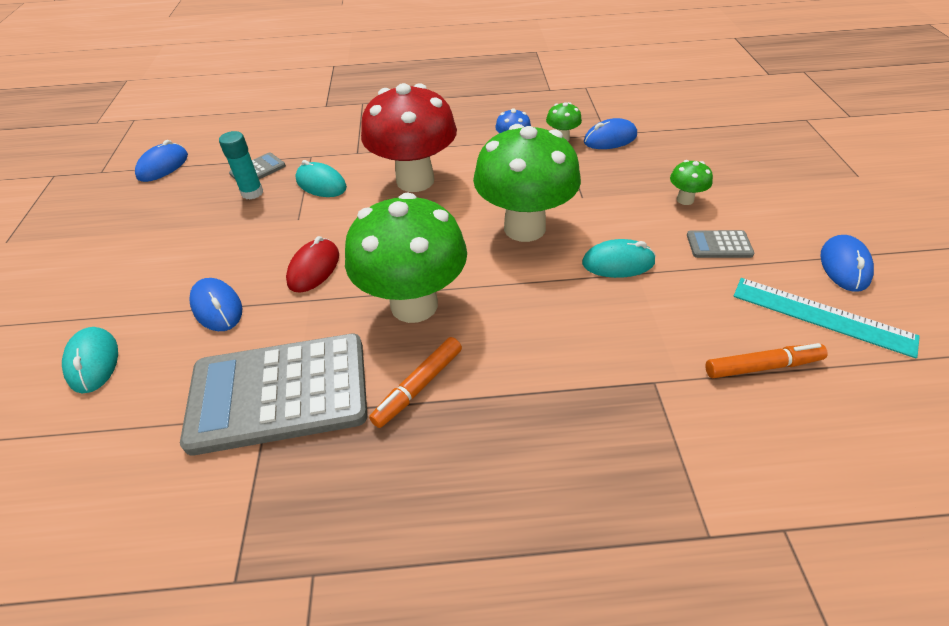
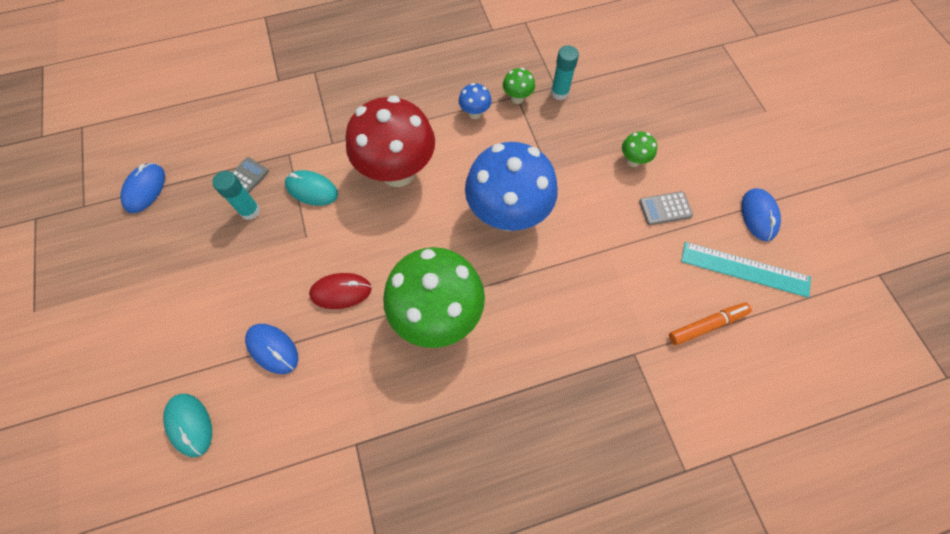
camera: 15 degrees left, 20 degrees up
grey calculator [180,334,368,456] -> none
red mouse [286,236,339,293] -> red mouse turned 75 degrees clockwise [309,273,372,309]
orange marker [369,337,462,428] -> none
green mushroom [473,124,581,242] -> blue mushroom [465,142,558,231]
turquoise mouse [582,239,656,278] -> none
blue mouse [584,118,637,149] -> turquoise glue stick [551,46,579,100]

